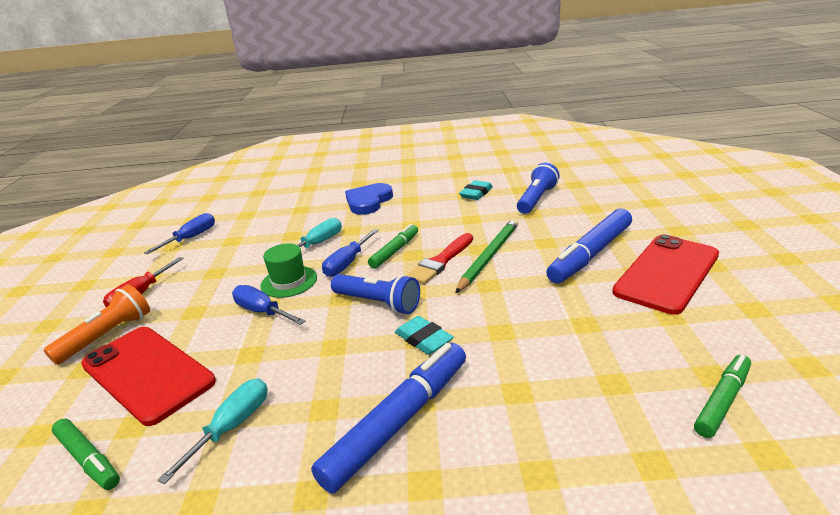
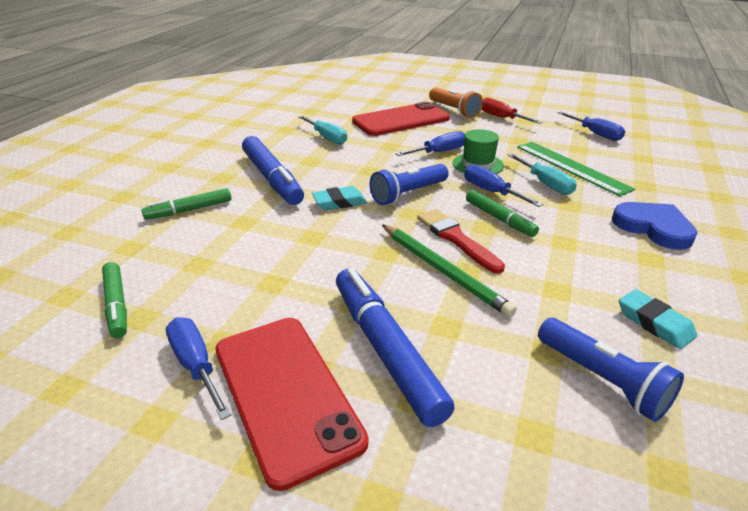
camera: 110 degrees right, 5 degrees up
green marker [52,419,120,490] -> green marker moved to [141,188,231,220]
none -> blue screwdriver [166,317,231,420]
none -> green ruler [517,142,635,196]

